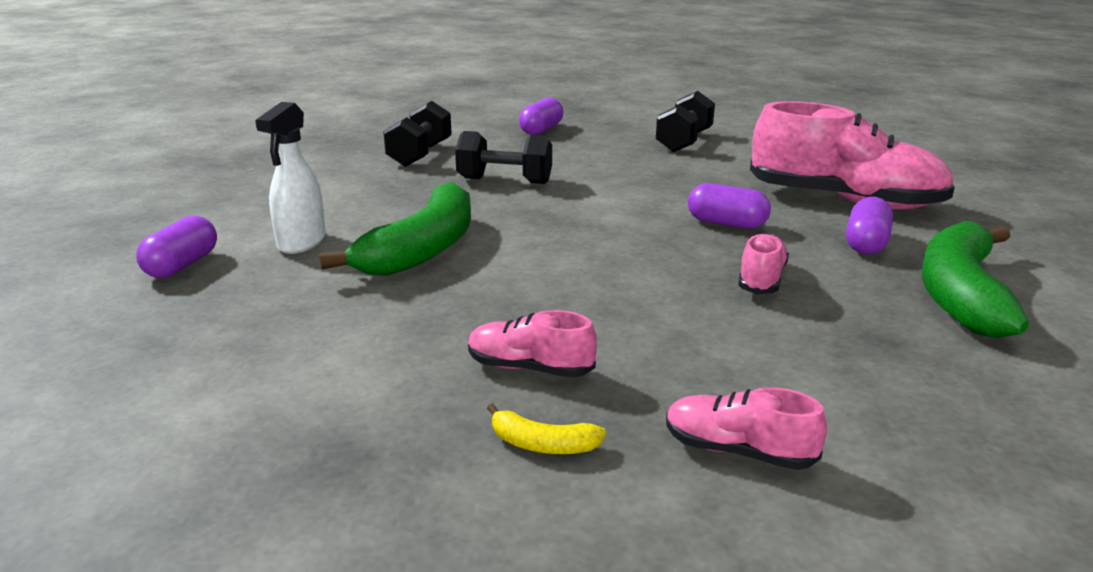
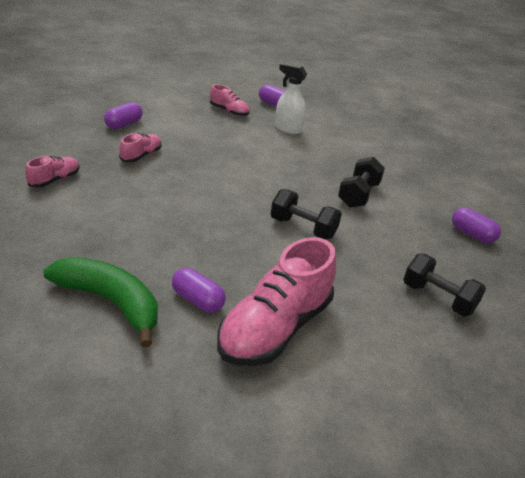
camera: 100 degrees right, 10 degrees up
green banana [319,182,471,276] -> none
black dumbbell [383,101,452,167] -> black dumbbell moved to [271,189,342,240]
yellow banana [487,403,606,454] -> none
purple capsule [688,183,771,229] -> purple capsule moved to [104,102,143,129]
pink shoe [738,232,789,294] -> pink shoe moved to [210,85,250,116]

